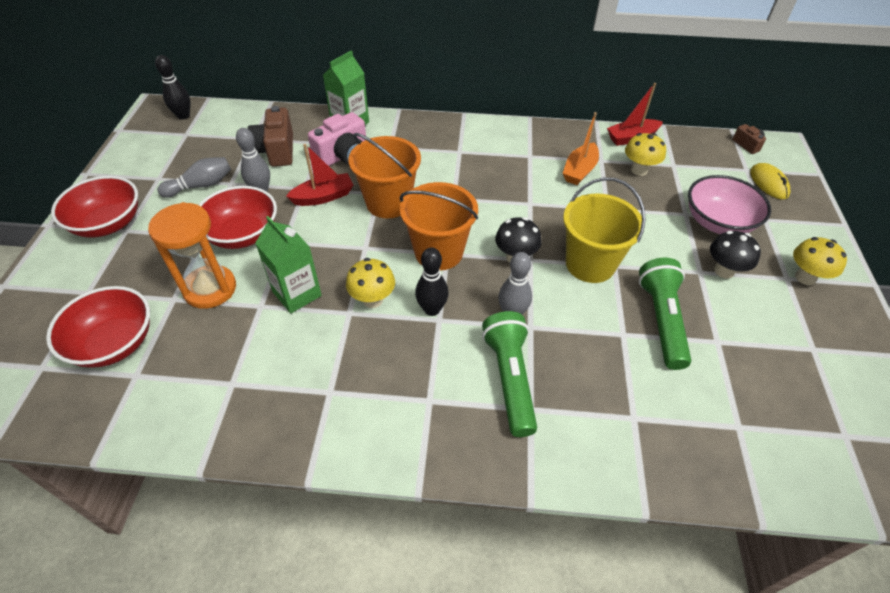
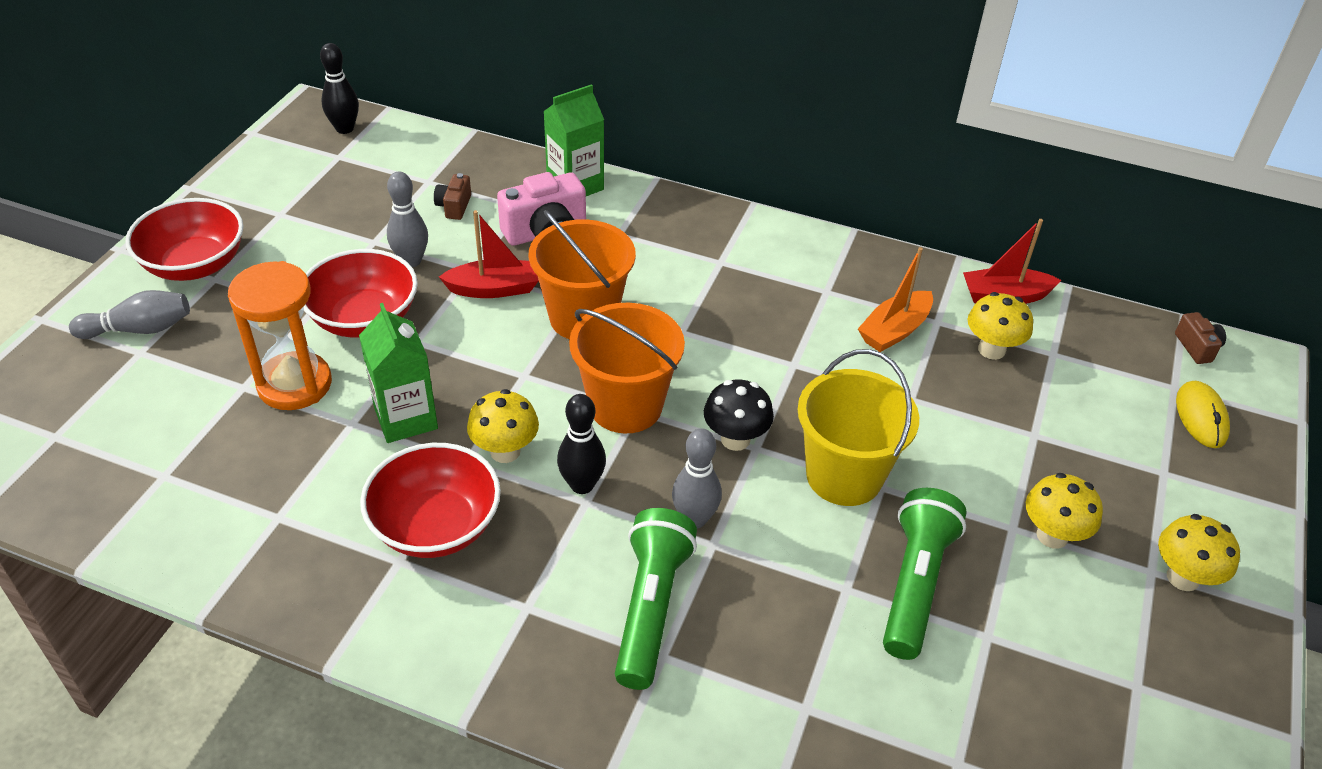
camera: 15 degrees right, 5 degrees down
red bowl [46,286,150,368] -> red bowl moved to [360,443,501,558]
grey bowling pin [157,157,231,198] -> grey bowling pin moved to [69,290,190,339]
brown camera [248,106,293,167] -> brown camera [434,173,471,220], size x0.53
pink bowl [688,175,771,234] -> none
black mushroom [710,231,761,279] -> yellow mushroom [1026,473,1103,549]

